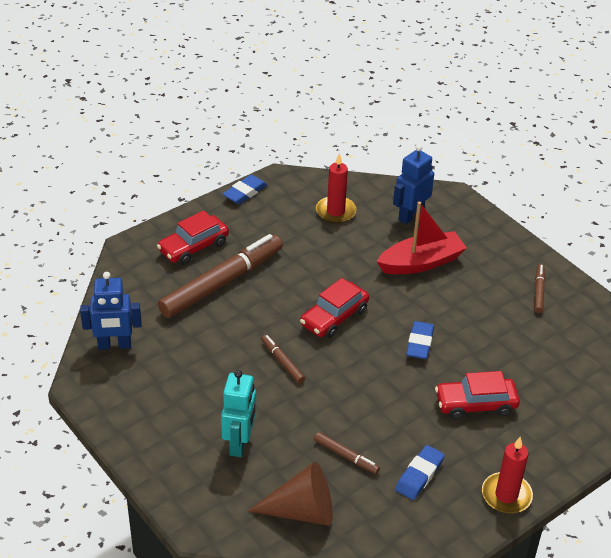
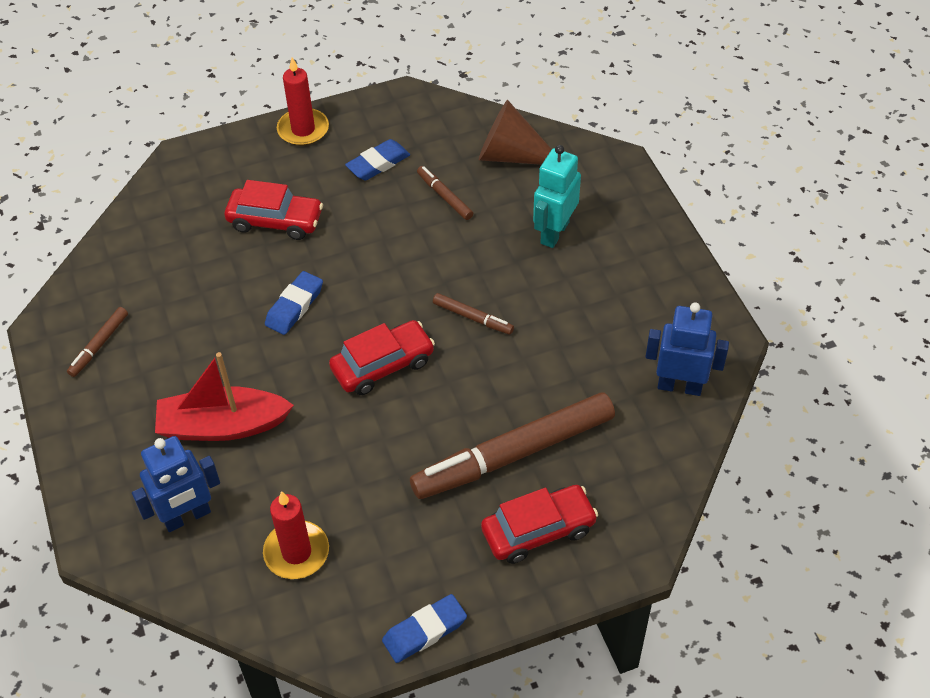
camera: 160 degrees left, 10 degrees up
brown marker [261,334,305,383] -> brown marker turned 45 degrees counterclockwise [433,293,514,335]

